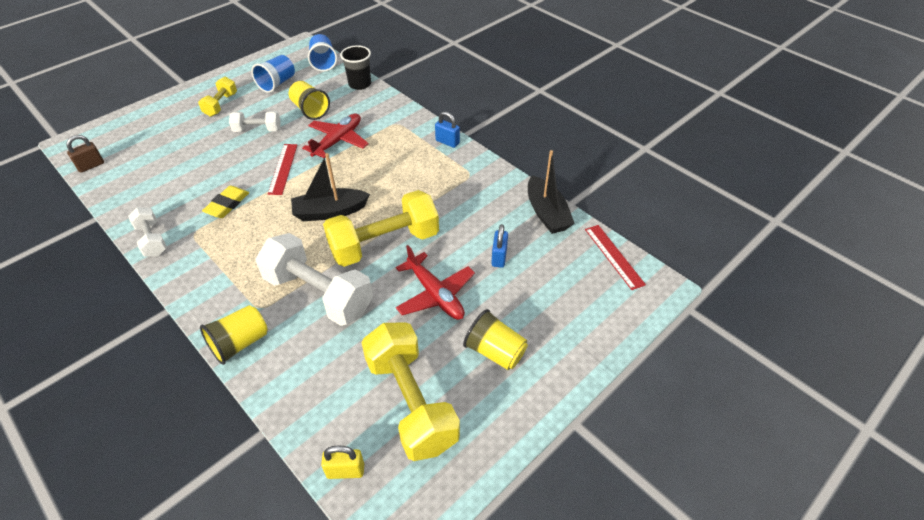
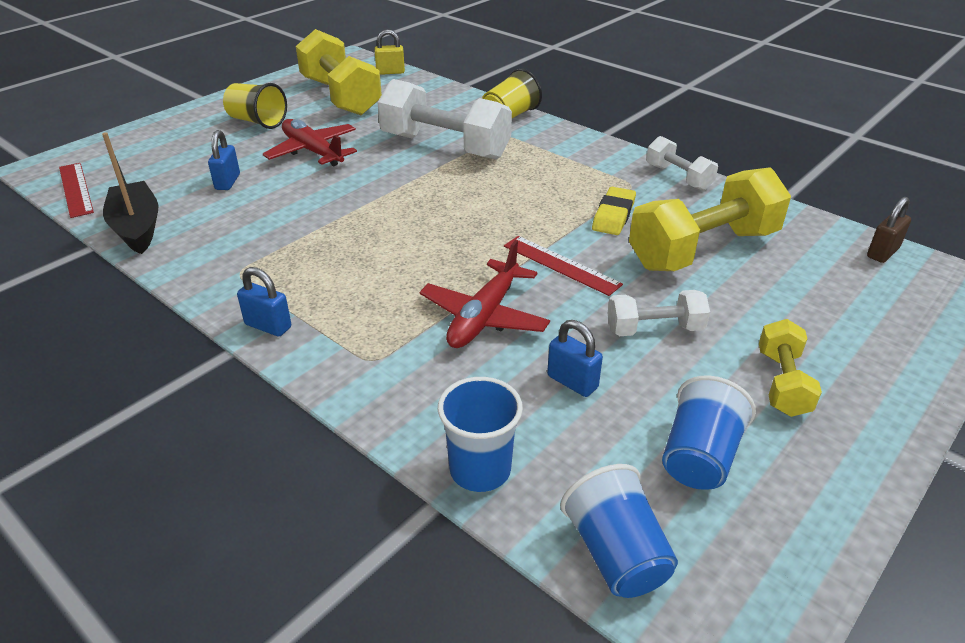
camera: 175 degrees right, 10 degrees down
red ruler [268,144,298,195] -> red ruler turned 45 degrees counterclockwise [504,236,623,296]
yellow cup [289,81,330,120] -> blue padlock [547,320,603,397]
black boat [291,153,370,221] -> none
yellow dumbbell [323,190,439,267] -> yellow dumbbell moved to [629,167,791,271]
black cup [340,45,371,90] -> blue cup [438,377,523,492]

